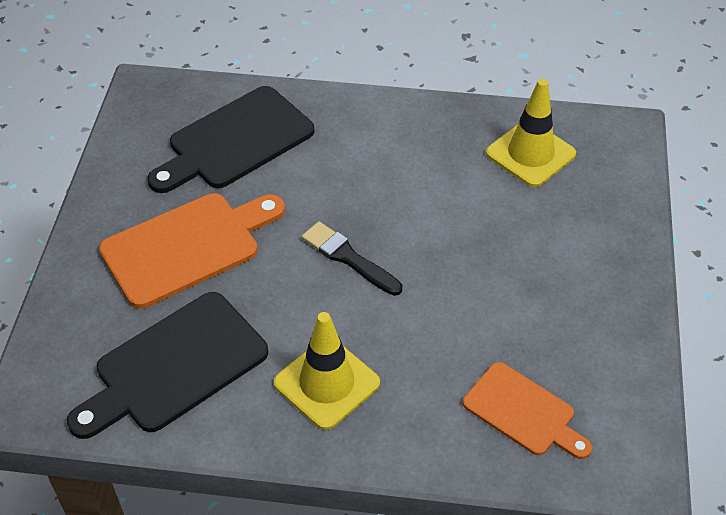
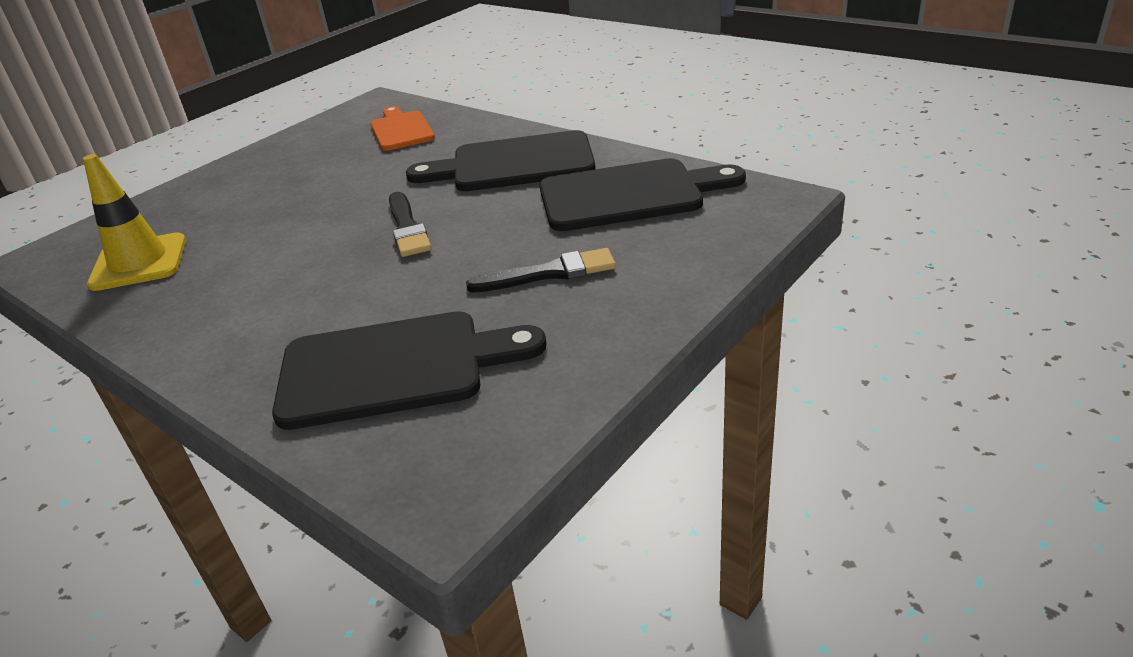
camera: 145 degrees left, 15 degrees down
orange cutting board [99,193,285,309] -> black brush [466,248,616,292]
yellow traffic cone [274,312,380,430] -> black cutting board [406,130,596,191]

